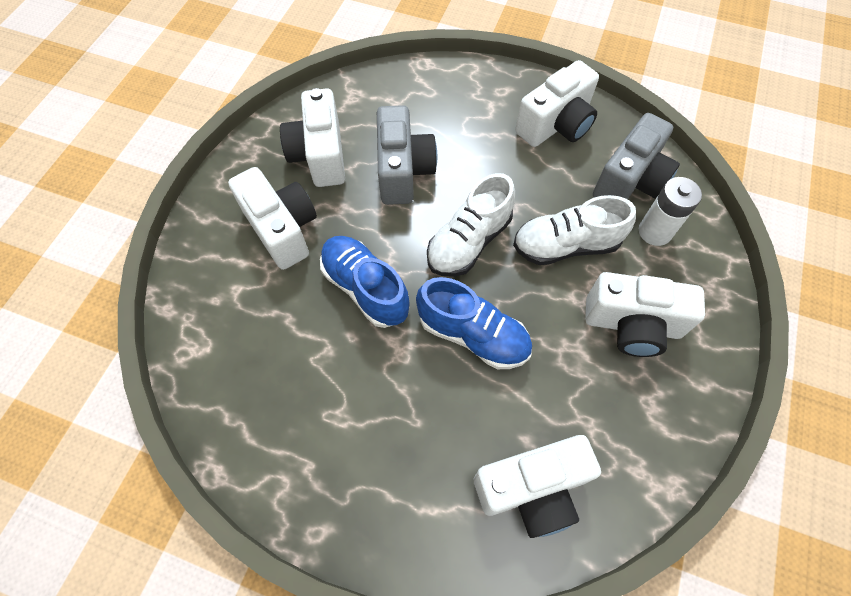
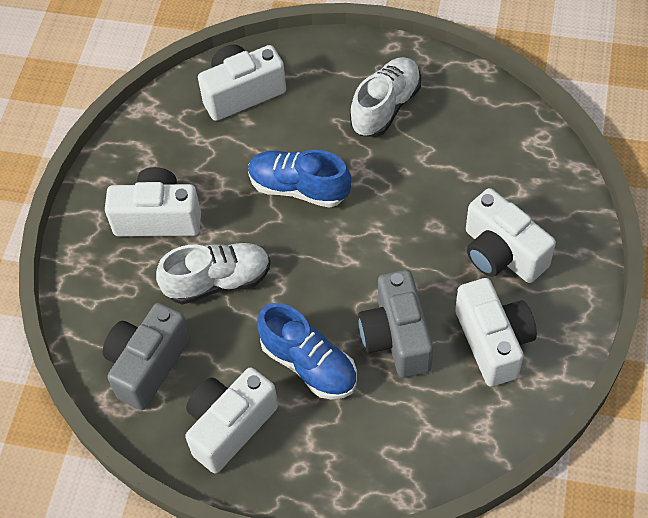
camera: 175 degrees right, 5 degrees down
blue shoe [320,236,410,328] -> blue shoe moved to [257,303,357,399]
white shoe [427,173,515,277] -> white shoe moved to [350,57,421,137]
white battery [639,177,702,246] -> none

